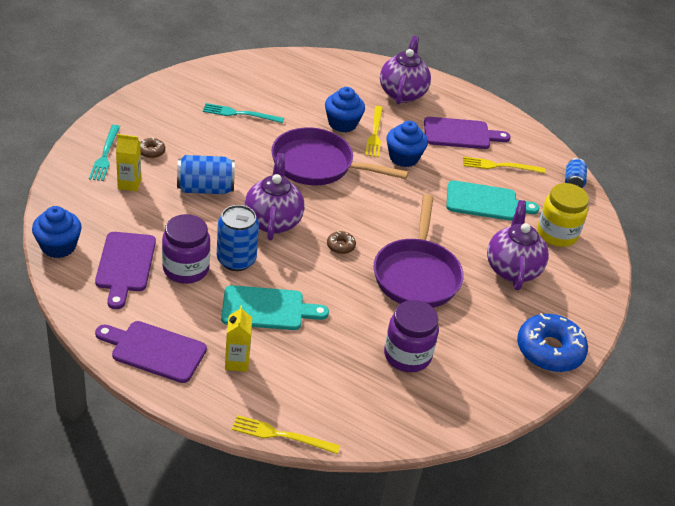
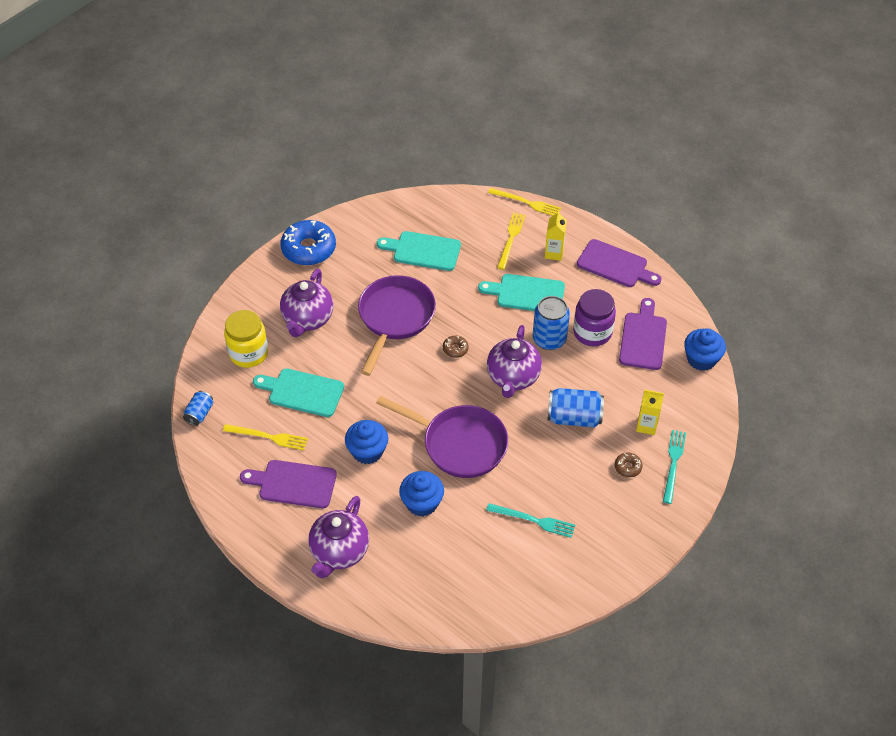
camera: 165 degrees left, 10 degrees up
yellow fork [365,106,383,157] -> yellow fork moved to [497,213,525,270]
purple jar [384,300,439,372] -> turquoise cutting board [377,231,461,271]

